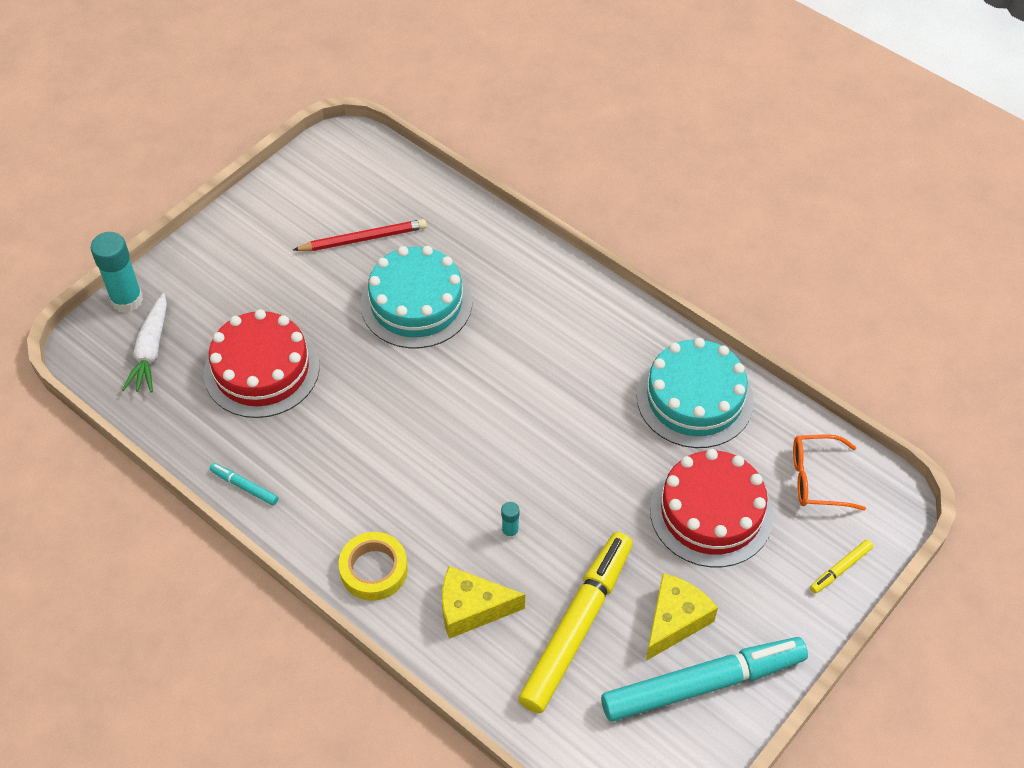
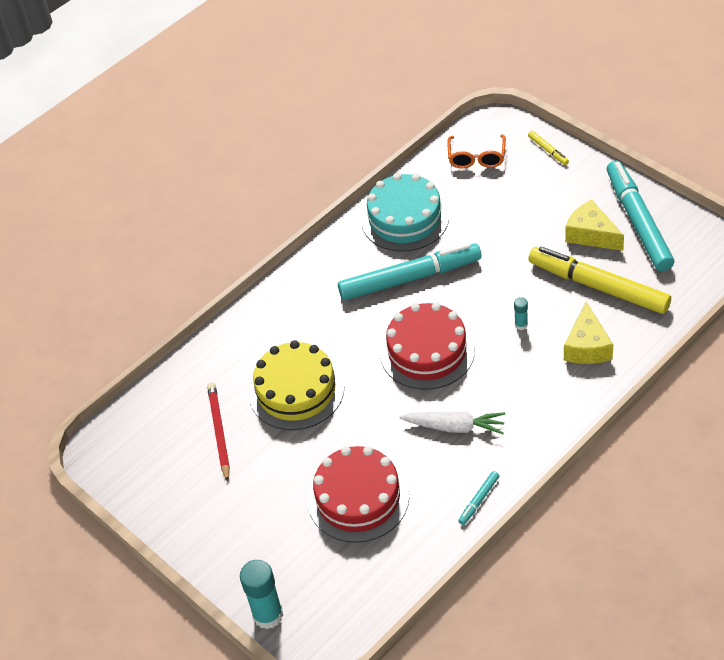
camera: 80 degrees left, 5 degrees down
white carrot [122,293,167,392] -> white carrot moved to [399,412,505,434]
yellow tape [339,532,408,601] -> none
turquoise cake [361,246,472,348] -> yellow cake [249,340,344,430]
red cake [650,449,774,567] -> red cake moved to [380,302,475,390]
none -> turquoise marker [338,243,481,300]

